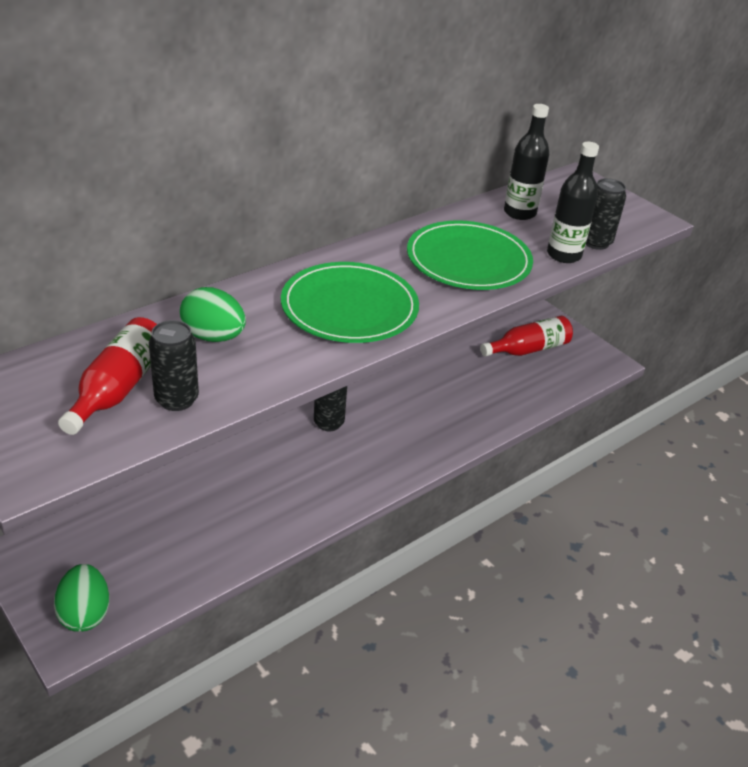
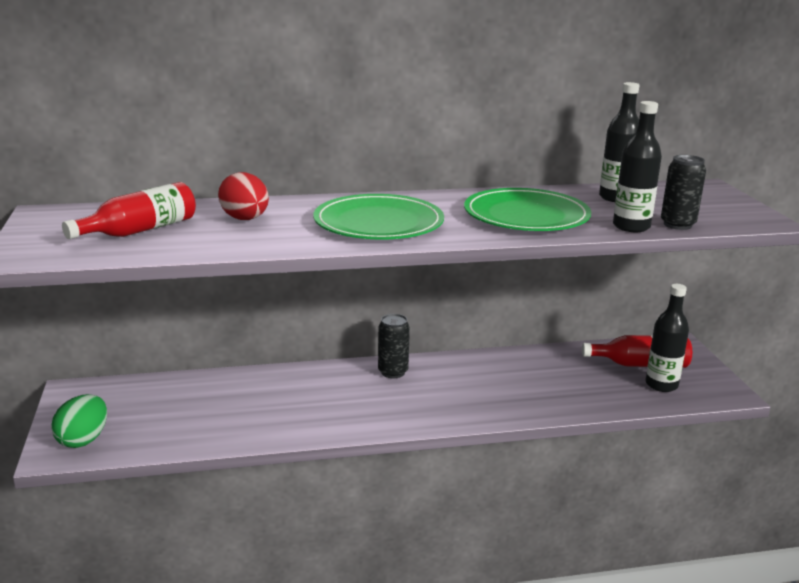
camera: 30 degrees right, 15 degrees down
black can [149,320,199,411] -> none
green egg [180,287,246,342] -> red egg [218,172,269,220]
none -> black bottle [645,284,689,392]

